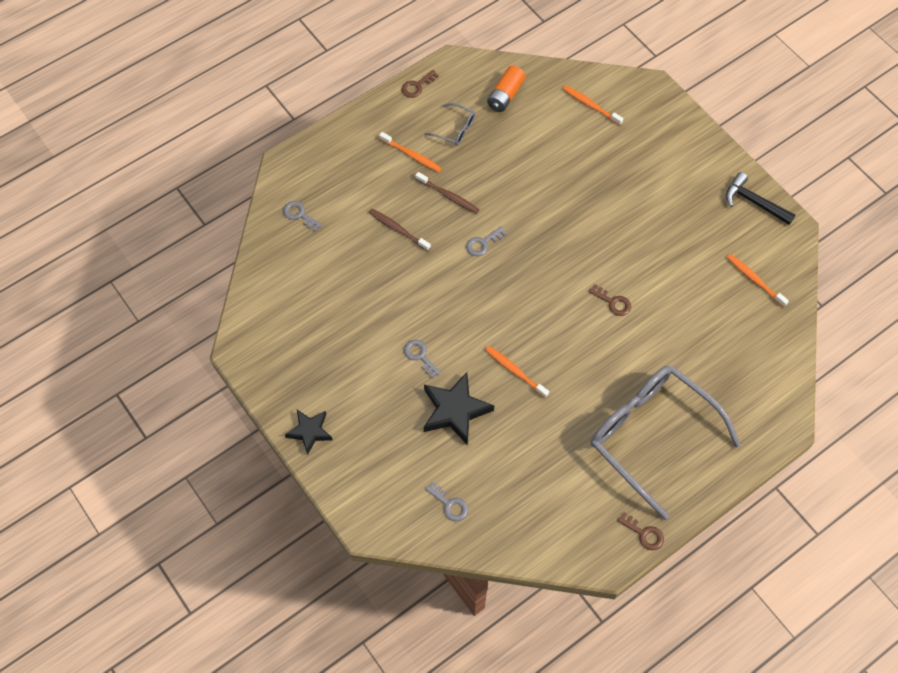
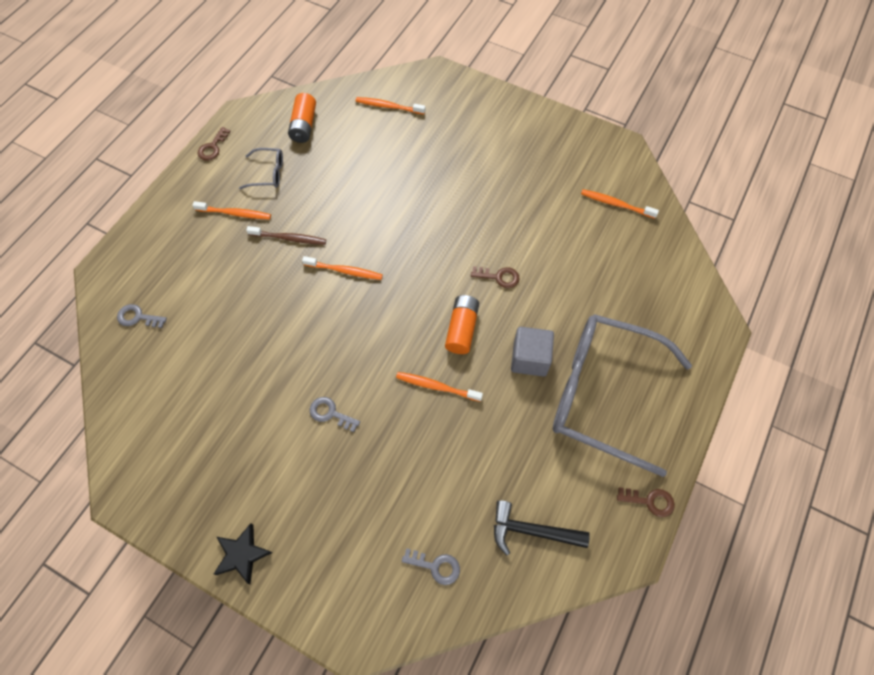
camera: 25 degrees left, 0 degrees up
brown toothbrush [369,209,431,251] -> none
black star [424,372,494,445] -> none
grey key [466,226,507,256] -> orange toothbrush [302,256,383,280]
black hammer [726,172,796,225] -> black hammer moved to [494,500,590,555]
none -> orange battery [445,295,479,354]
none -> grey cube [511,327,554,377]

